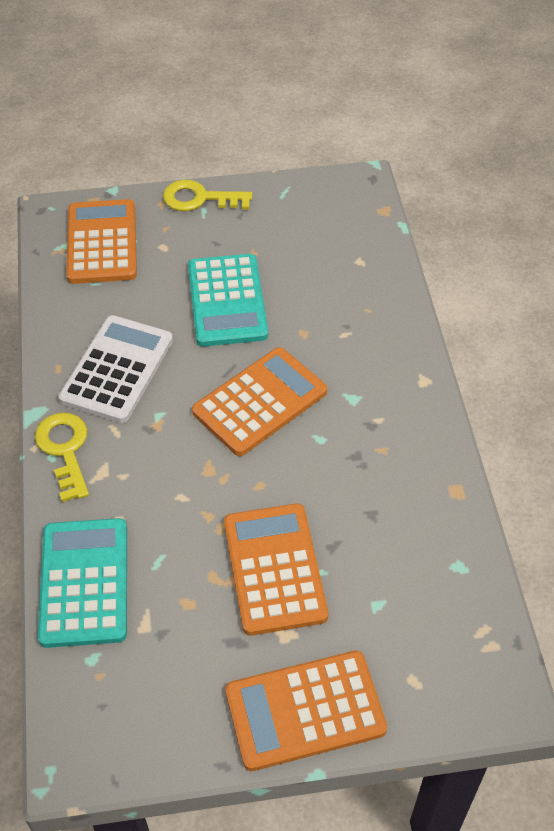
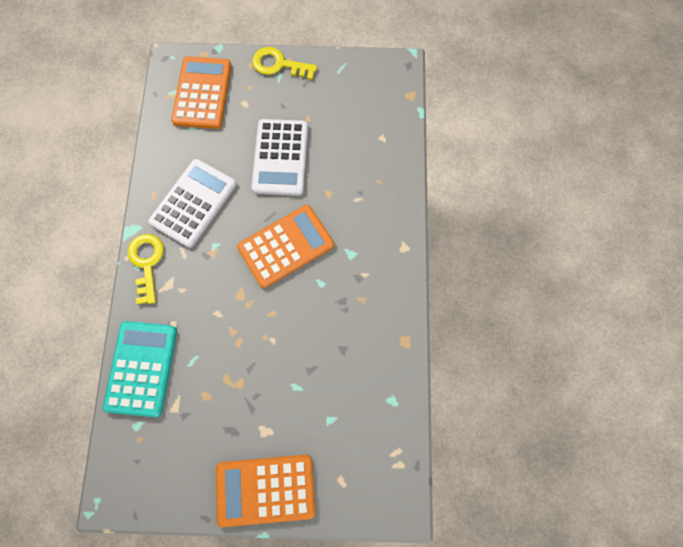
camera: 10 degrees right, 20 degrees up
turquoise calculator [188,254,268,347] -> white calculator [251,119,308,196]
orange calculator [224,503,328,636] -> none

